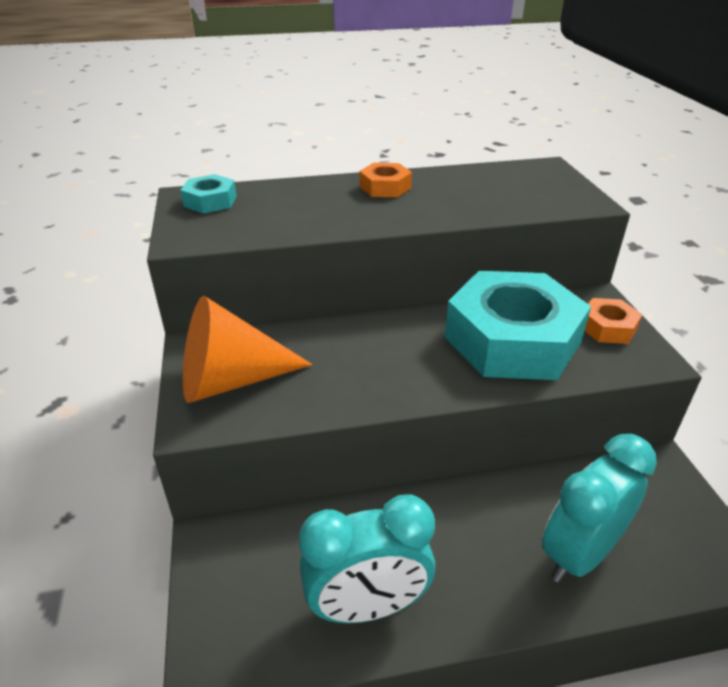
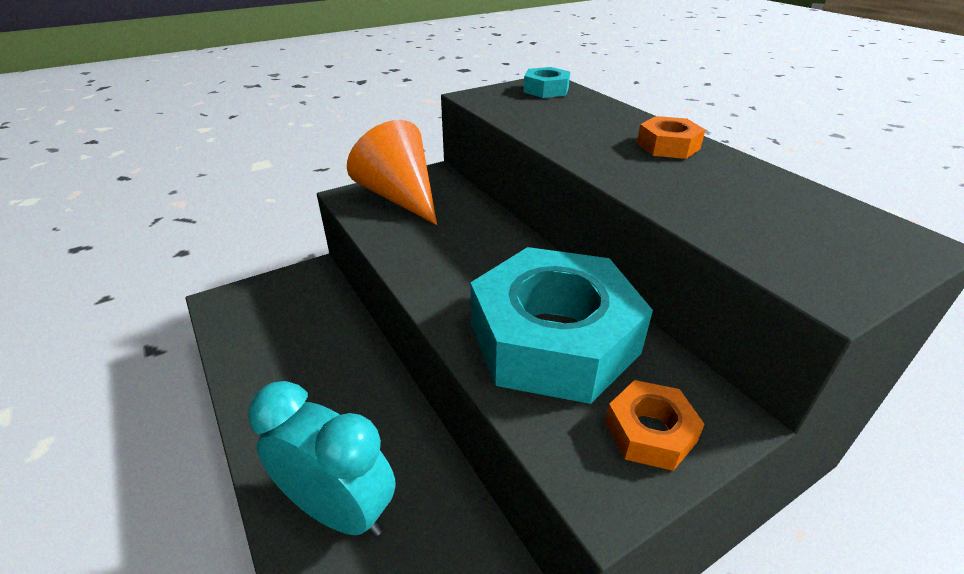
camera: 70 degrees right, 0 degrees up
turquoise clock [299,494,435,623] -> none

